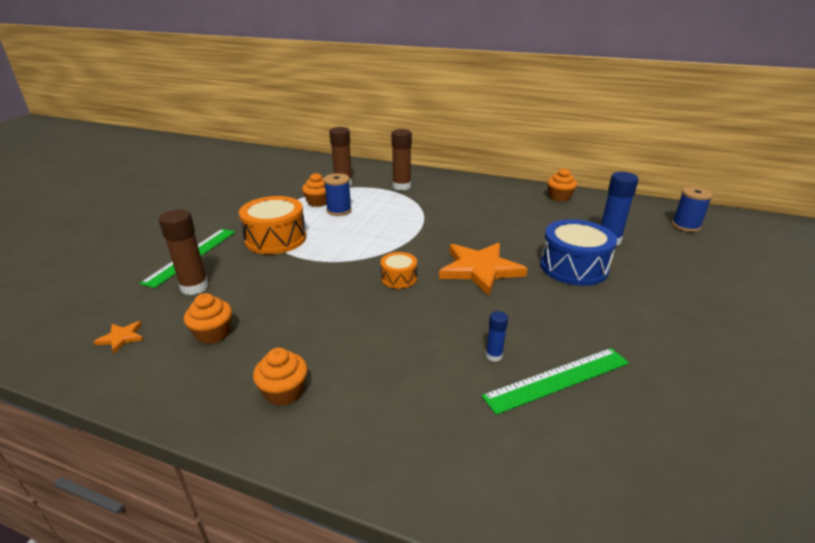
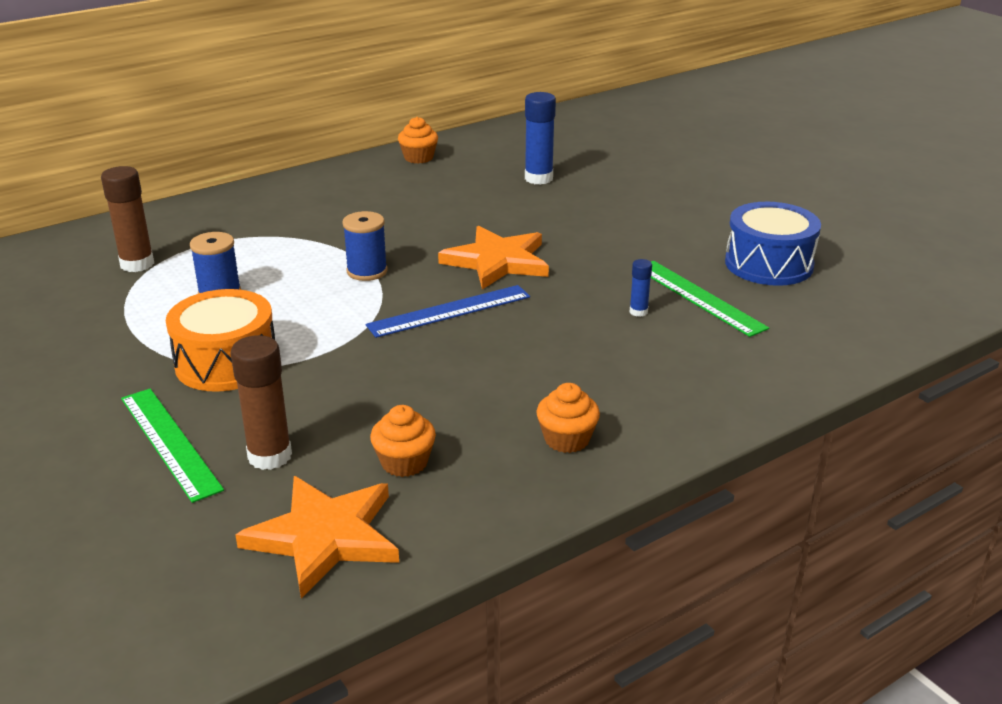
camera: 55 degrees left, 0 degrees up
orange star [93,321,143,353] -> orange star [235,476,399,598], size x2.35
orange cupcake [302,173,327,207] -> none
orange drum [380,252,417,289] -> blue ruler [366,285,530,338]
brown glue stick [391,129,412,190] -> none
green ruler [482,348,629,415] -> green ruler turned 45 degrees counterclockwise [651,261,769,337]
blue drum [540,219,617,286] -> blue drum moved to [725,202,821,286]
blue spool [672,187,713,232] -> blue spool moved to [342,211,388,281]

